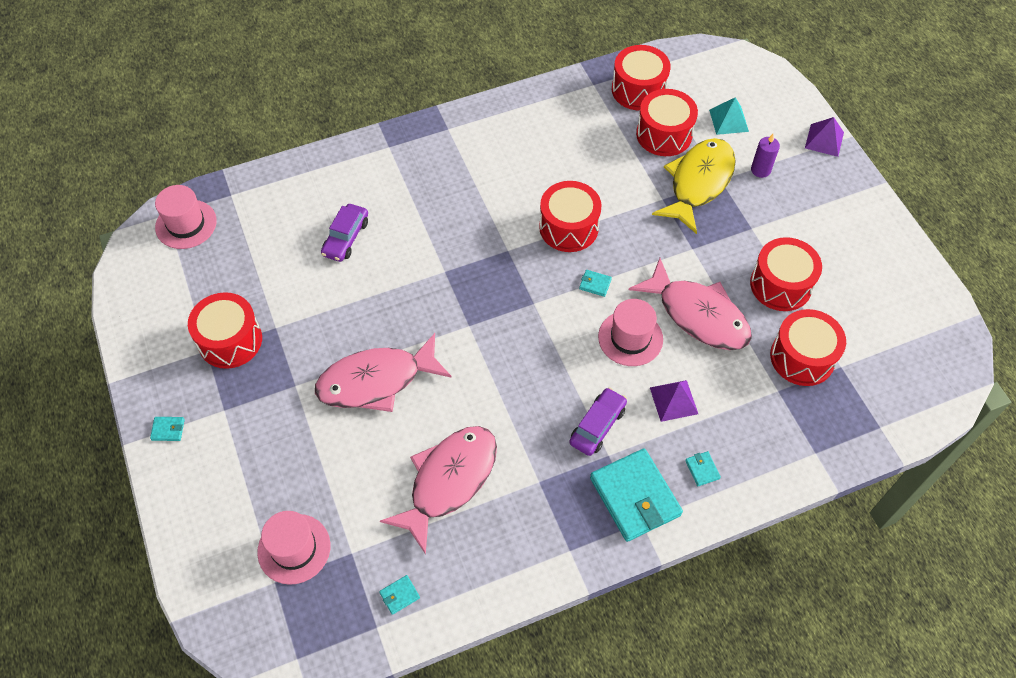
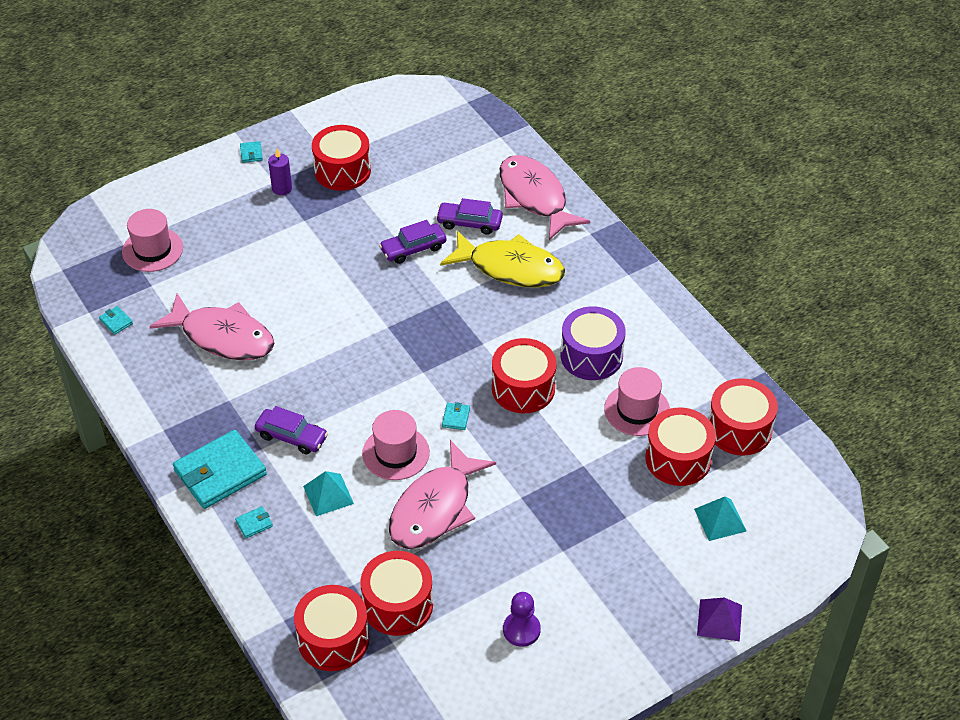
camera: 80 degrees right, 10 degrees down
pink hat [155,185,217,249] -> pink hat moved to [604,367,670,436]
pink fish [315,333,452,412] -> pink fish moved to [500,155,590,240]
purple pyramid [650,380,698,422] -> turquoise pyramid [303,471,354,516]
yellow fish [652,138,736,234] -> yellow fish moved to [440,230,565,288]
red drum [750,237,822,311] -> red drum moved to [294,585,369,671]
purple candle [751,134,780,178] -> purple candle moved to [268,149,292,195]
none -> purple car [379,220,446,264]
none -> purple pawn [503,592,541,647]
none -> purple drum [561,306,626,380]

